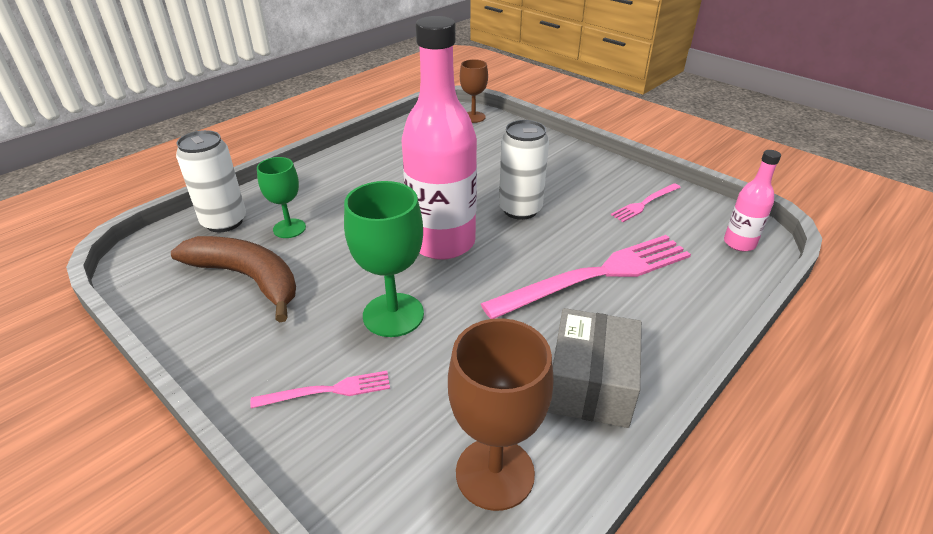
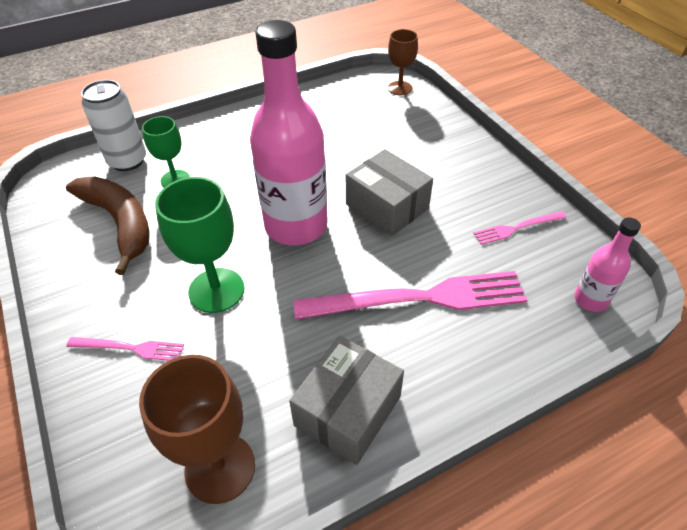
camera: 20 degrees right, 10 degrees up
white can [499,120,549,220] -> grey box [346,149,433,236]

